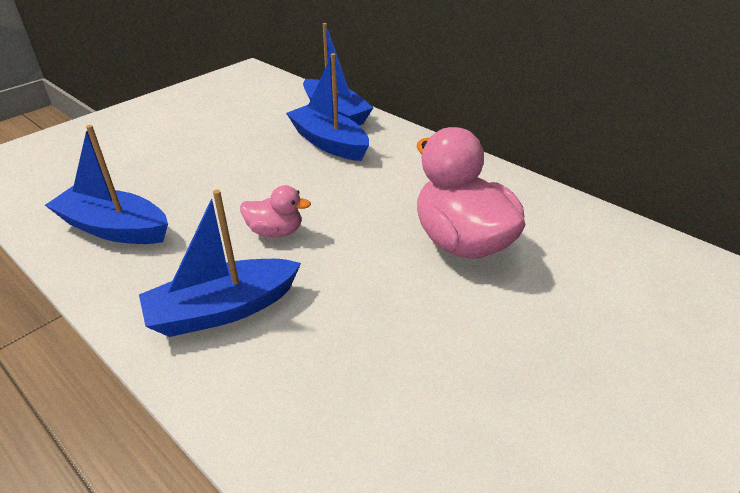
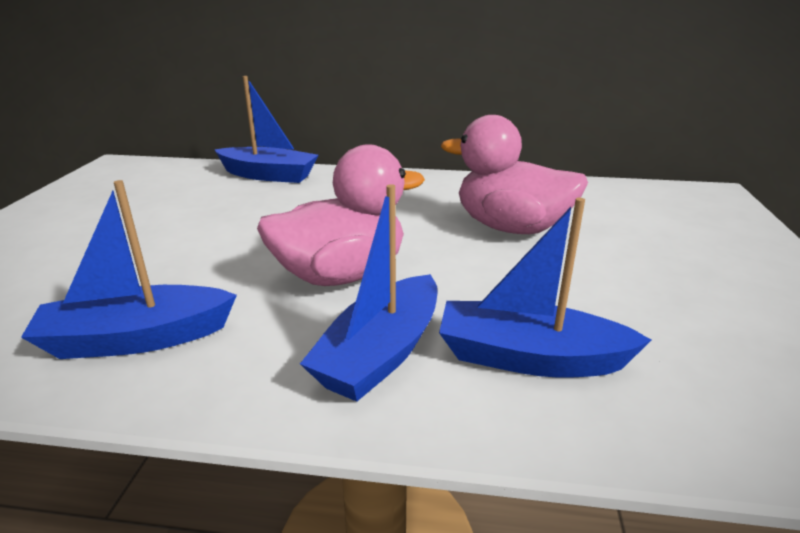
camera: 35 degrees left, 10 degrees down
pink duck [240,185,311,237] -> pink duck [257,144,425,286], size x2.00
blue boat [286,53,369,161] -> blue boat moved to [439,198,651,377]

